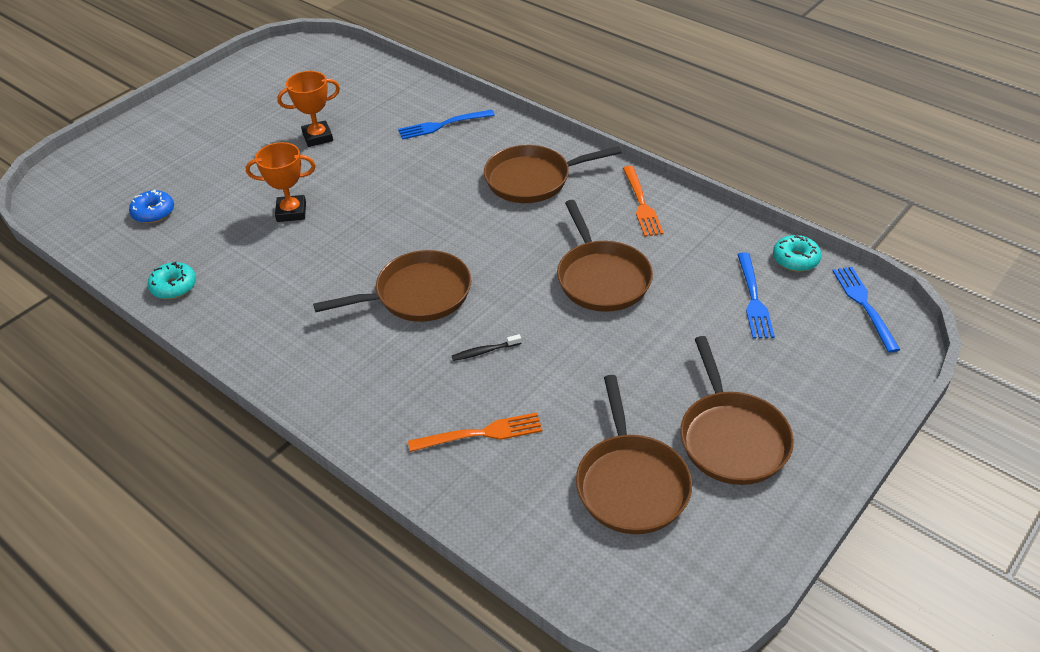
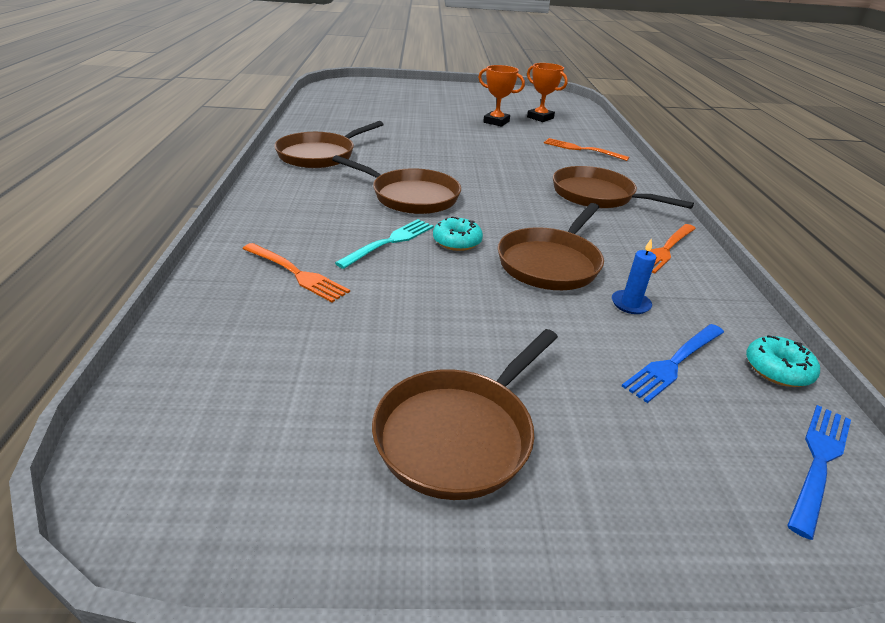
camera: 45 degrees right, 10 degrees down
blue donut [129,190,174,223] -> none
turquoise donut [148,262,196,299] -> turquoise donut moved to [433,217,483,251]
orange trophy [246,142,316,222] -> orange trophy moved to [527,63,568,122]
blue fork [398,110,495,140] -> orange fork [544,138,629,161]
black toothbrush [452,334,522,361] -> turquoise fork [335,219,434,269]
brown pan [576,375,692,534] -> brown pan moved to [274,121,384,168]
none -> blue candle [612,238,656,314]

